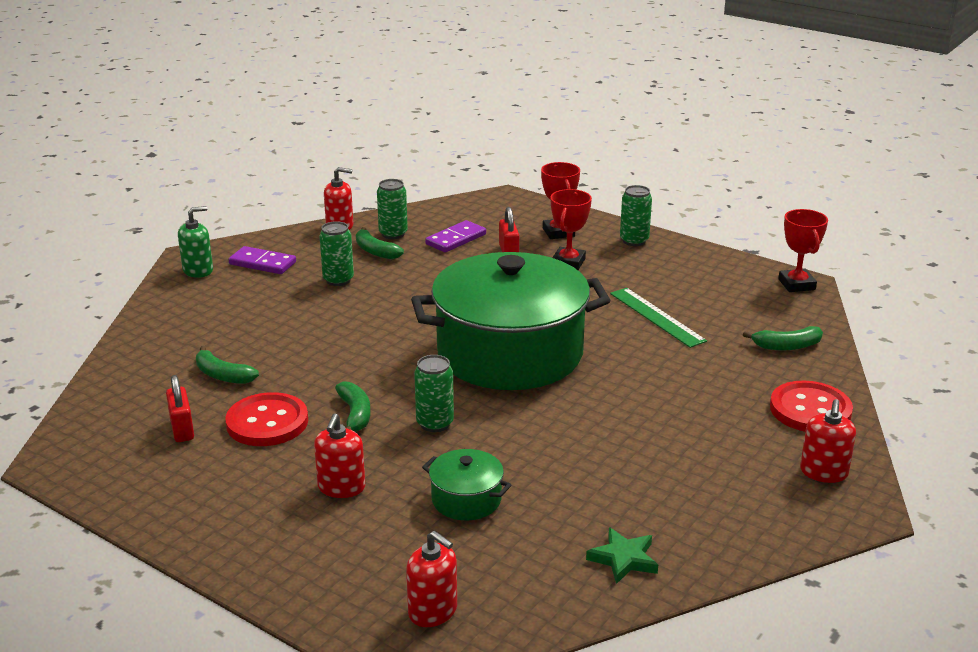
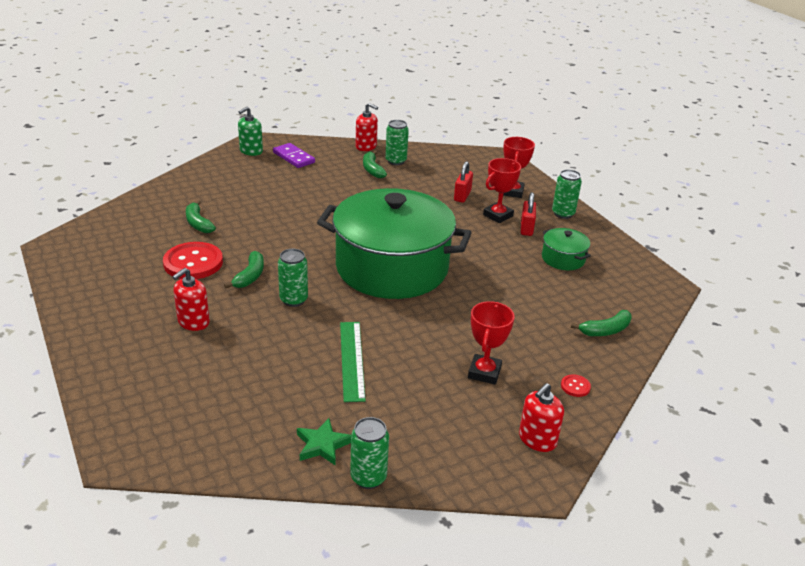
camera: 25 degrees right, 5 degrees up
red padlock [166,375,194,442] -> red padlock moved to [521,192,536,236]
green soap dispenser [178,206,213,278] -> green soap dispenser turned 135 degrees clockwise [238,107,263,156]
green can [320,221,354,286] -> green can moved to [350,417,389,489]
red soap dispenser [406,531,457,627] -> none
green pot [422,449,511,520] -> green pot moved to [542,228,591,270]
purple domino [425,220,486,253] -> none
green ruler [610,288,707,348] -> green ruler moved to [340,322,366,402]
green banana [743,326,823,350] -> green banana turned 45 degrees counterclockwise [571,310,632,336]
red button [770,381,853,432] -> red button [561,374,591,397], size x0.43
red trophy [778,209,828,292] -> red trophy moved to [468,301,515,384]

